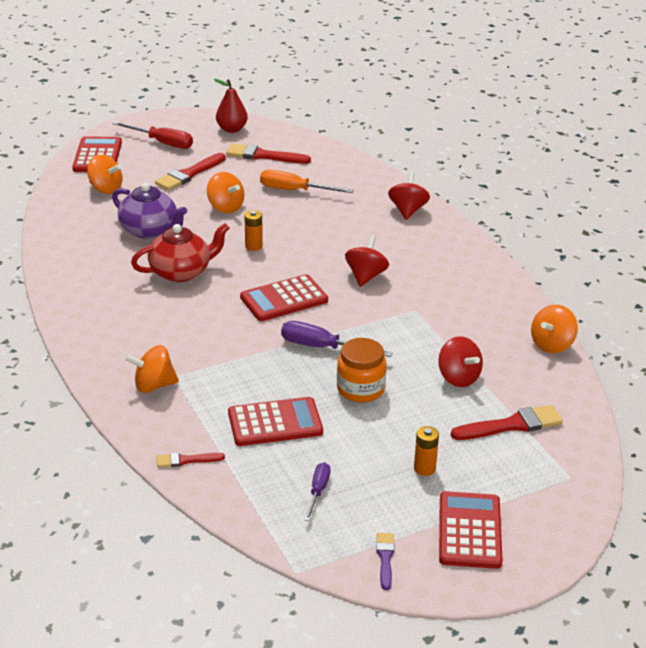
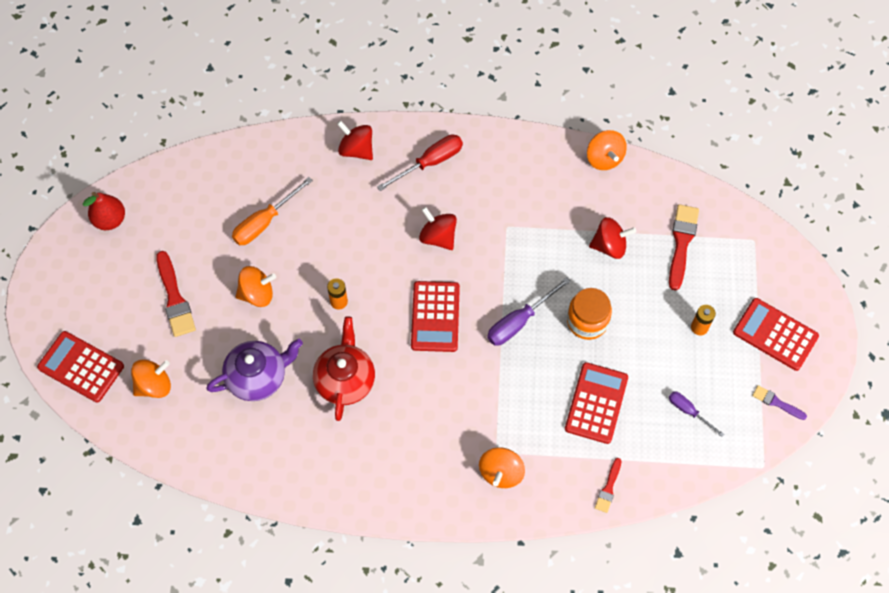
camera: 60 degrees left, 30 degrees up
red screwdriver [113,121,193,149] -> red screwdriver moved to [377,134,463,191]
red brush [226,144,311,164] -> none

